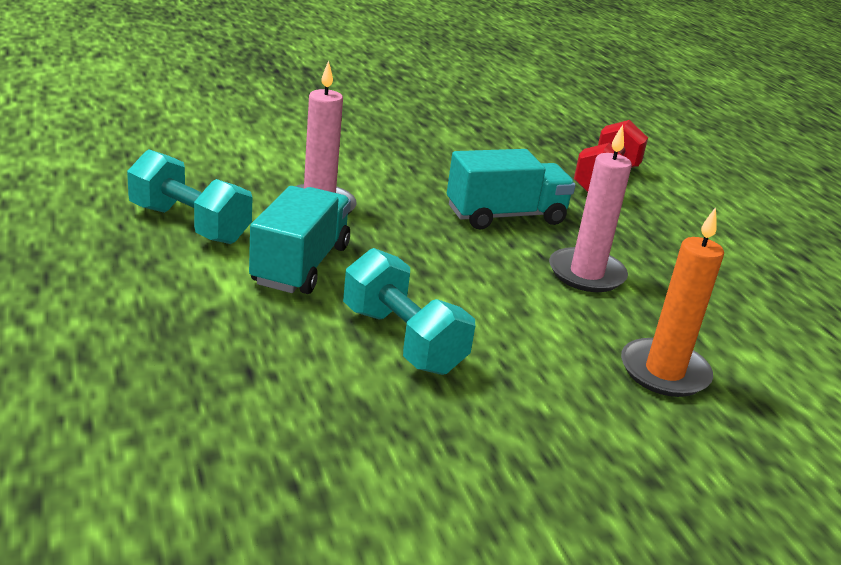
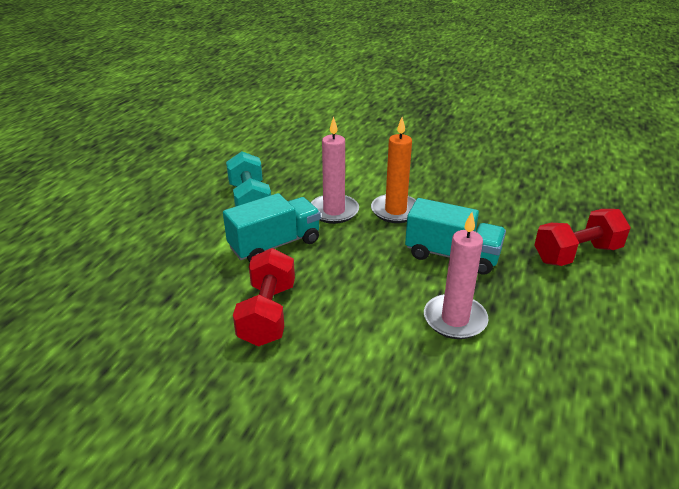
camera: 45 degrees right, 5 degrees up
turquoise dumbbell [343,248,475,375] -> red dumbbell [233,248,295,347]
orange candle [621,207,724,397] -> orange candle moved to [371,117,416,223]

